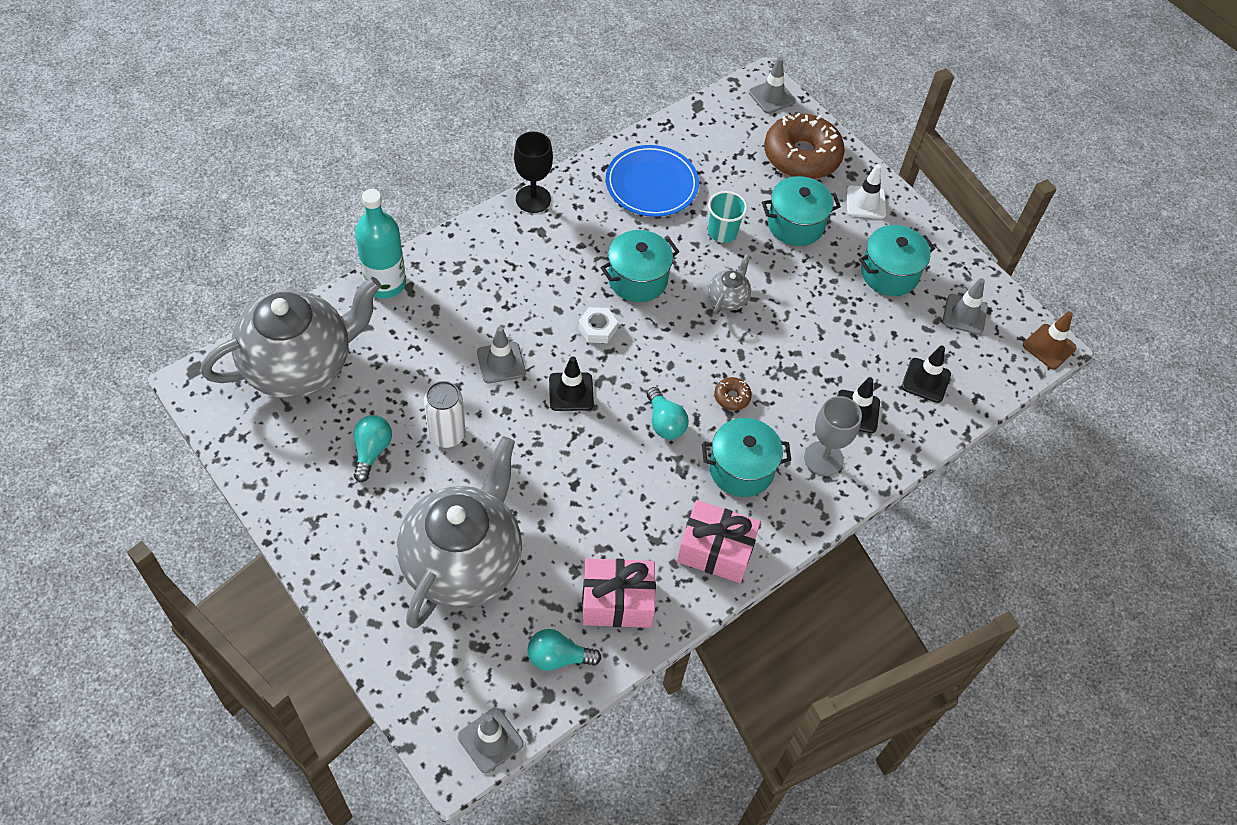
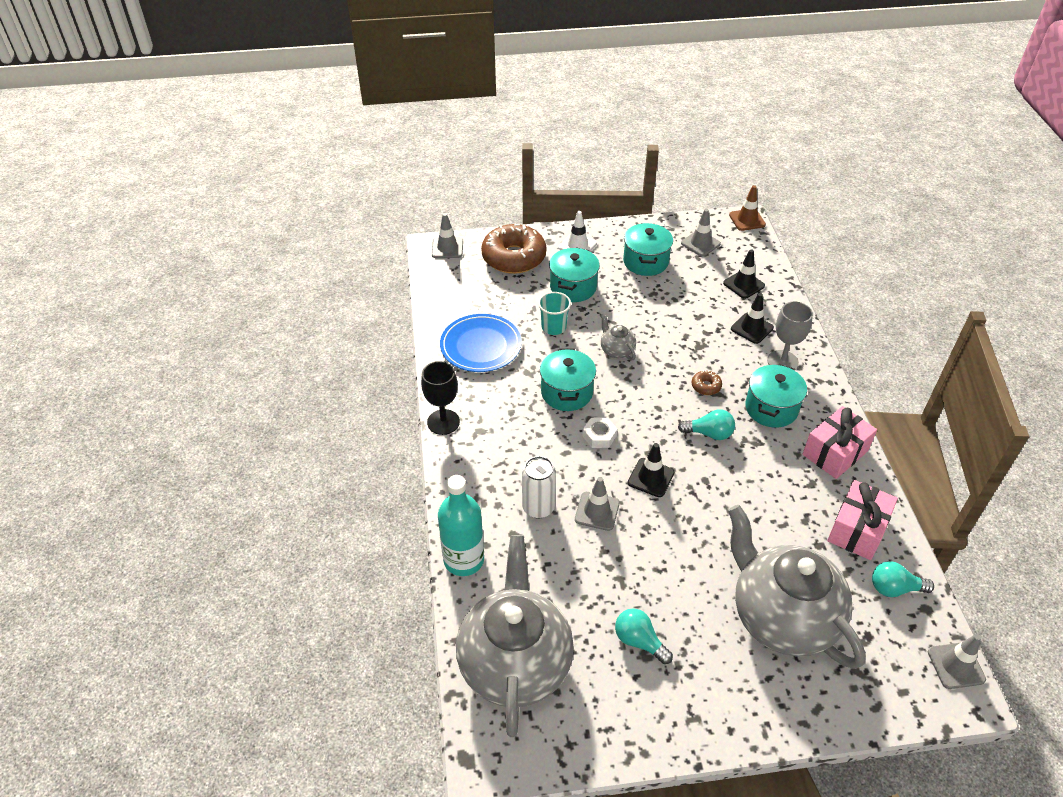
camera: 55 degrees left, 10 degrees down
white can [424,381,466,448] -> white can moved to [522,456,556,518]
turquoise light bulb [528,629,601,671] -> turquoise light bulb turned 60 degrees clockwise [872,561,934,597]

